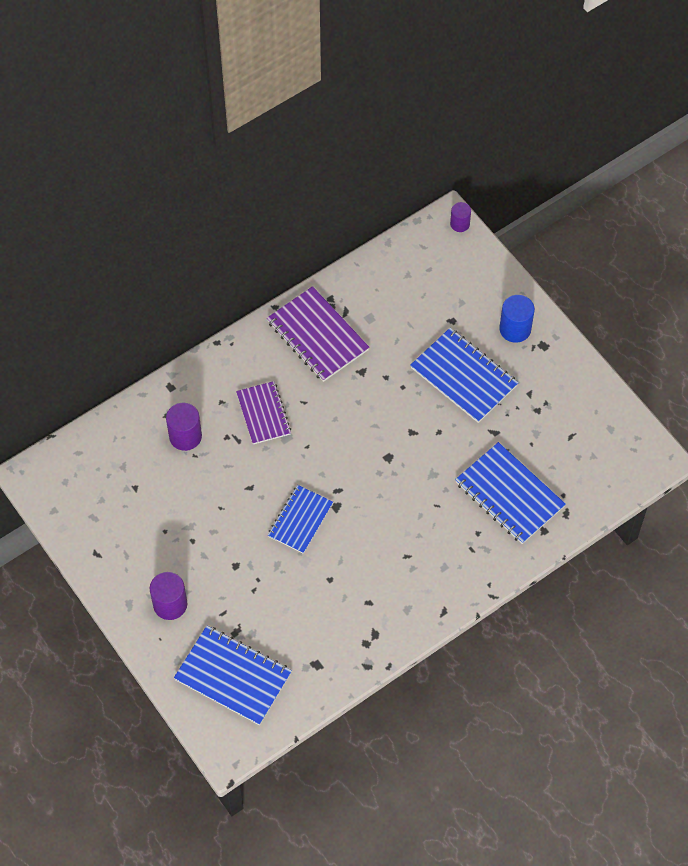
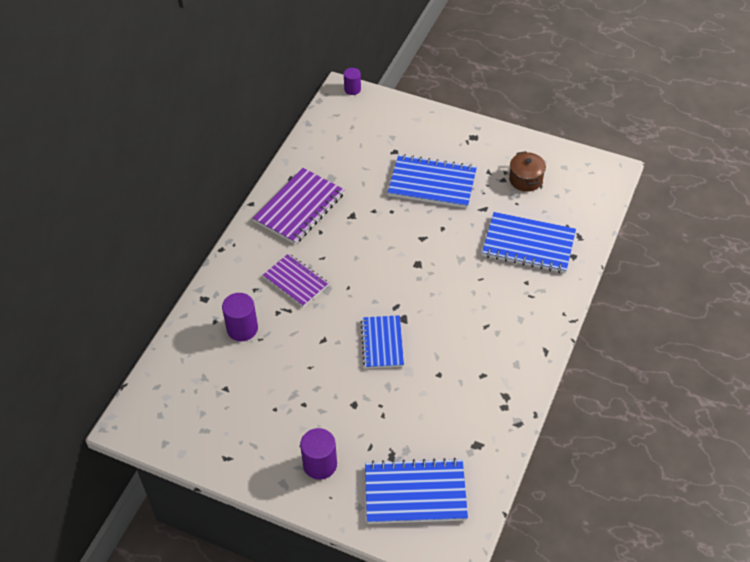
camera: 30 degrees left, 10 degrees down
purple notebook [267,286,369,382] -> purple notebook turned 75 degrees counterclockwise [253,168,345,244]
blue cylinder [499,295,535,343] -> none
none -> brown pot [509,151,546,192]

